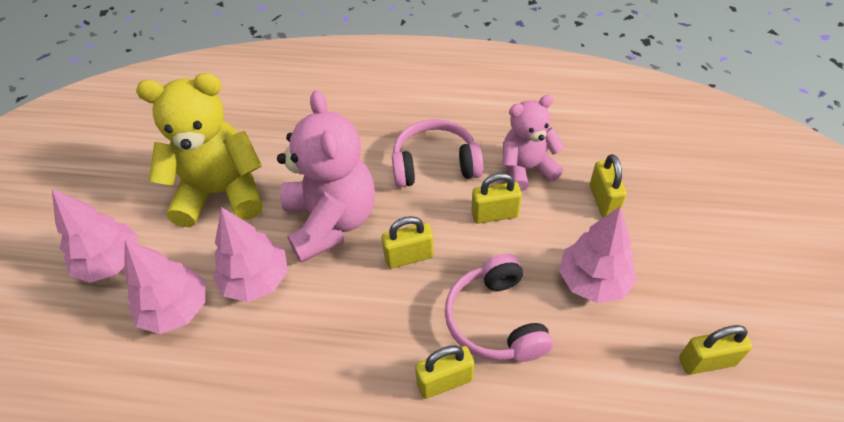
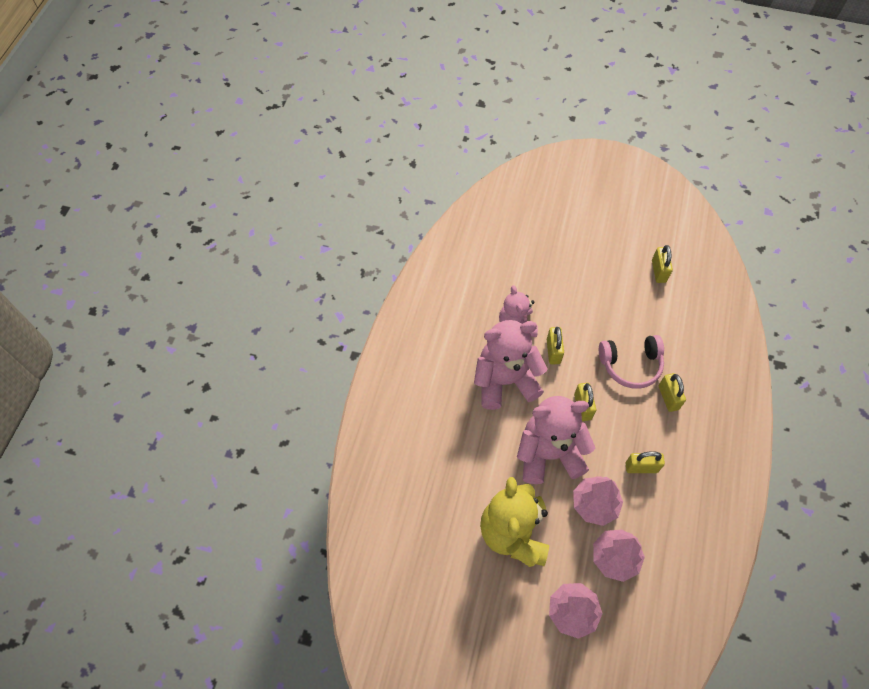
camera: 85 degrees left, 10 degrees up
pink headphones [392,119,483,187] -> pink teddy bear [474,320,547,410]
pink tree [559,207,637,304] -> none
yellow padlock [590,154,627,218] -> yellow padlock moved to [626,451,665,473]

